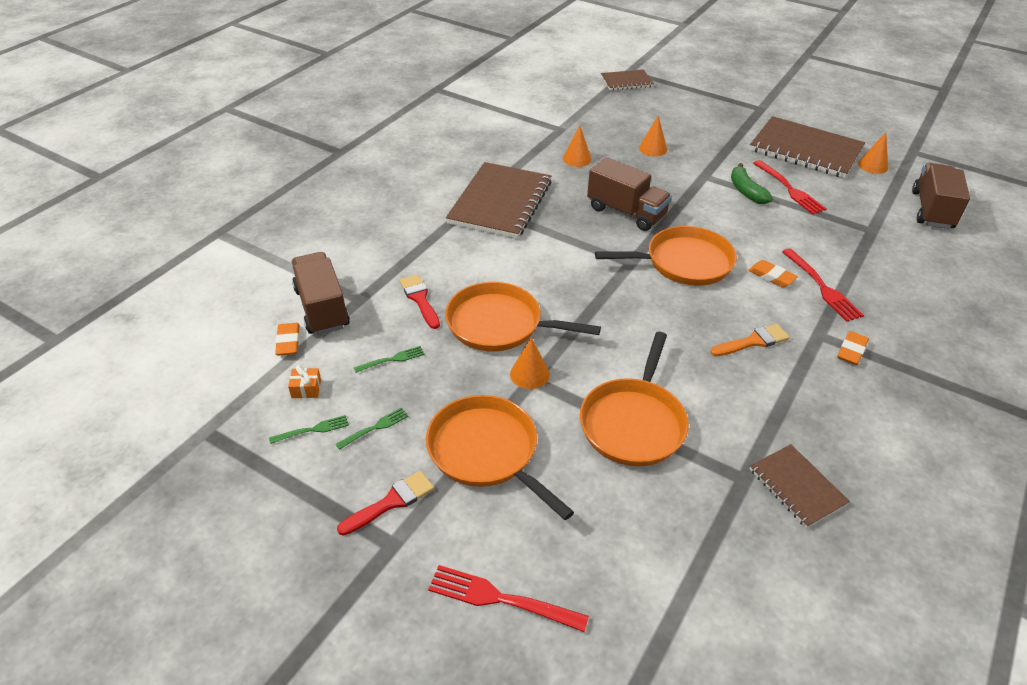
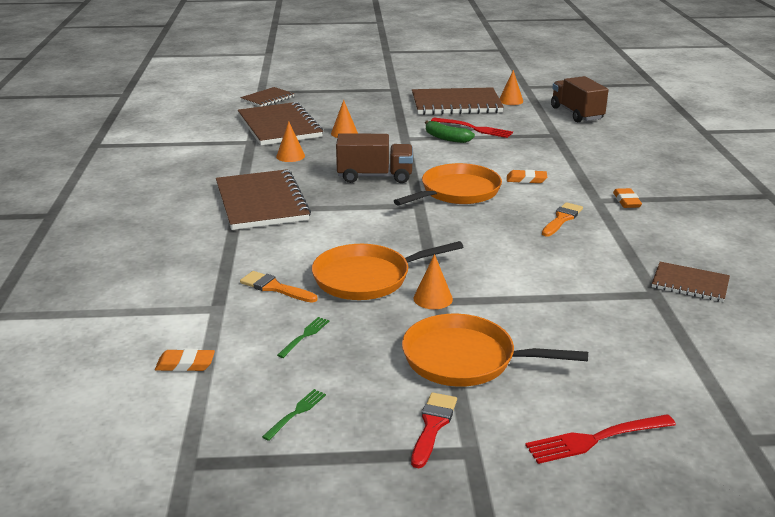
camera: 35 degrees left, 15 degrees down
orange eraser [275,323,300,356] -> orange eraser turned 45 degrees counterclockwise [155,349,215,372]
orange gift [288,365,321,398] -> none
brown truck [291,252,350,335] -> none
green fork [335,407,409,450] -> none
red brush [399,274,440,329] -> orange brush [240,271,318,303]
orange pan [580,332,689,466] -> none
red fork [782,249,864,322] -> none
none -> brown notebook [238,102,323,145]

